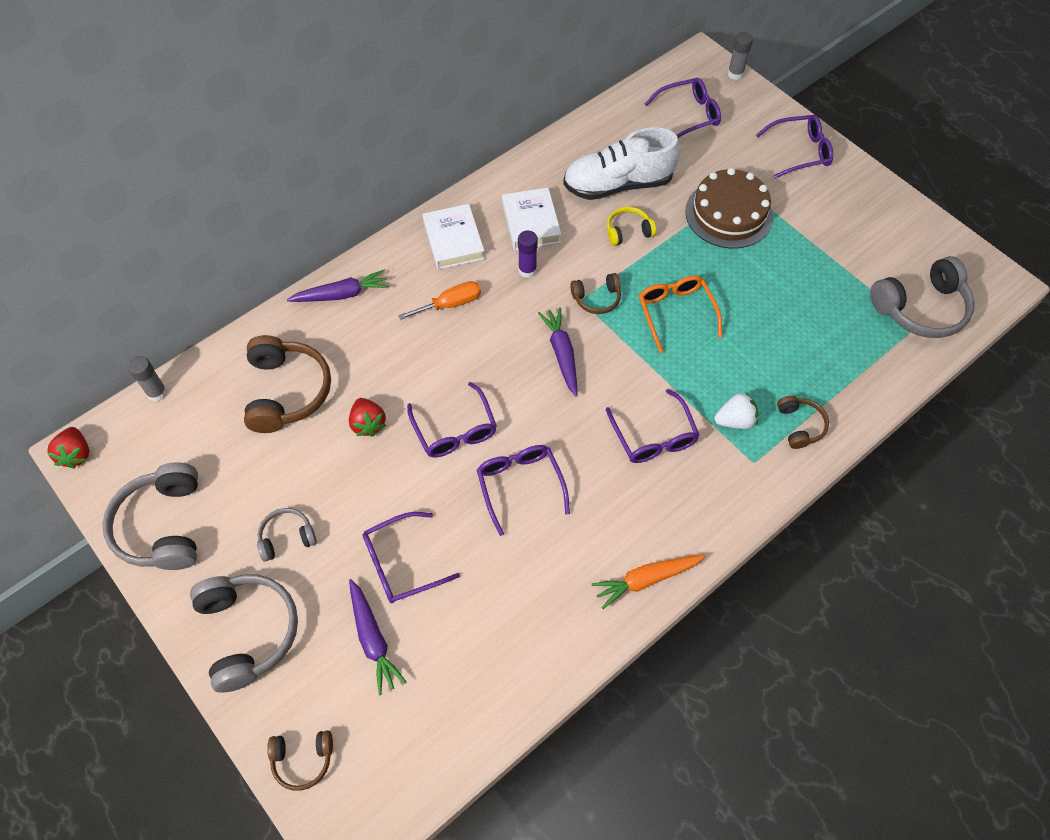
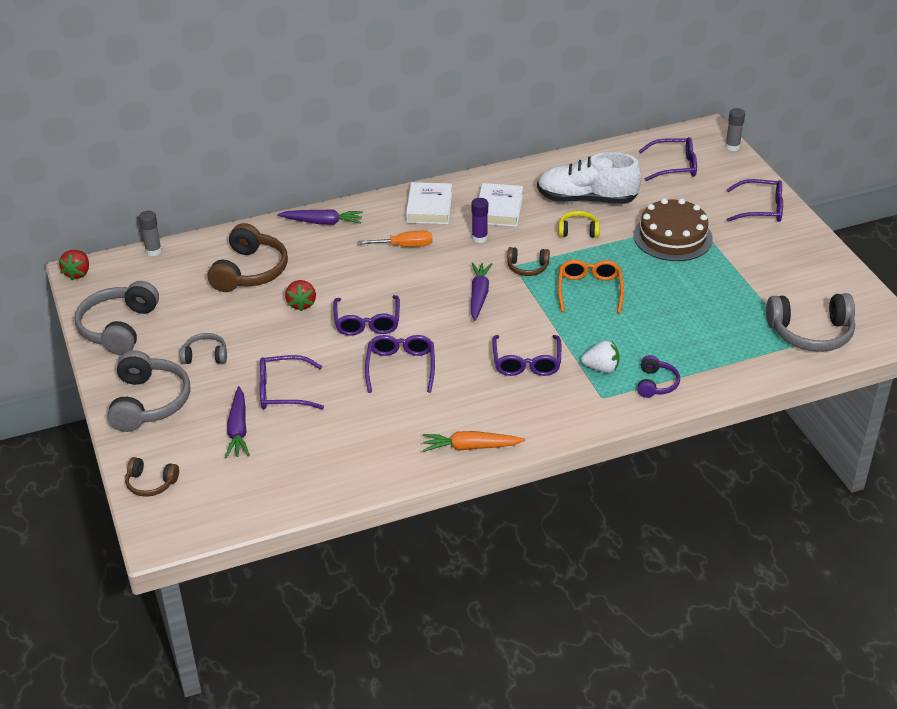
camera: 20 degrees right, 20 degrees down
brown headphones [777,396,829,449] -> purple headphones [637,355,680,398]

